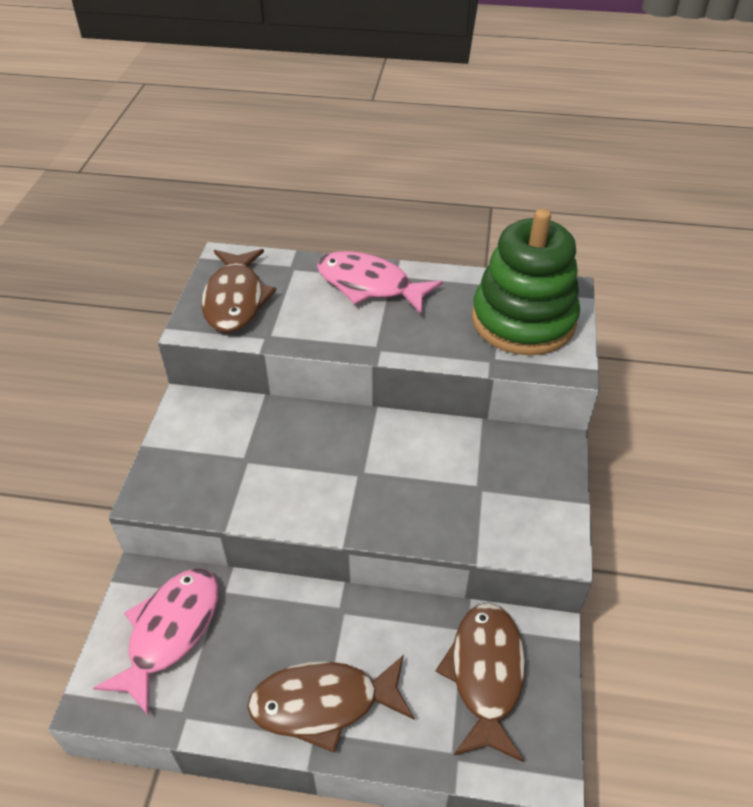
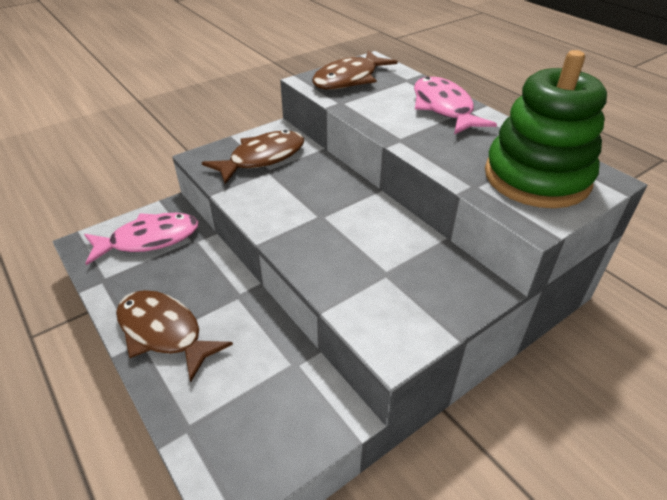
camera: 45 degrees right, 5 degrees down
brown fish [436,603,526,762] -> brown fish moved to [202,130,304,184]

